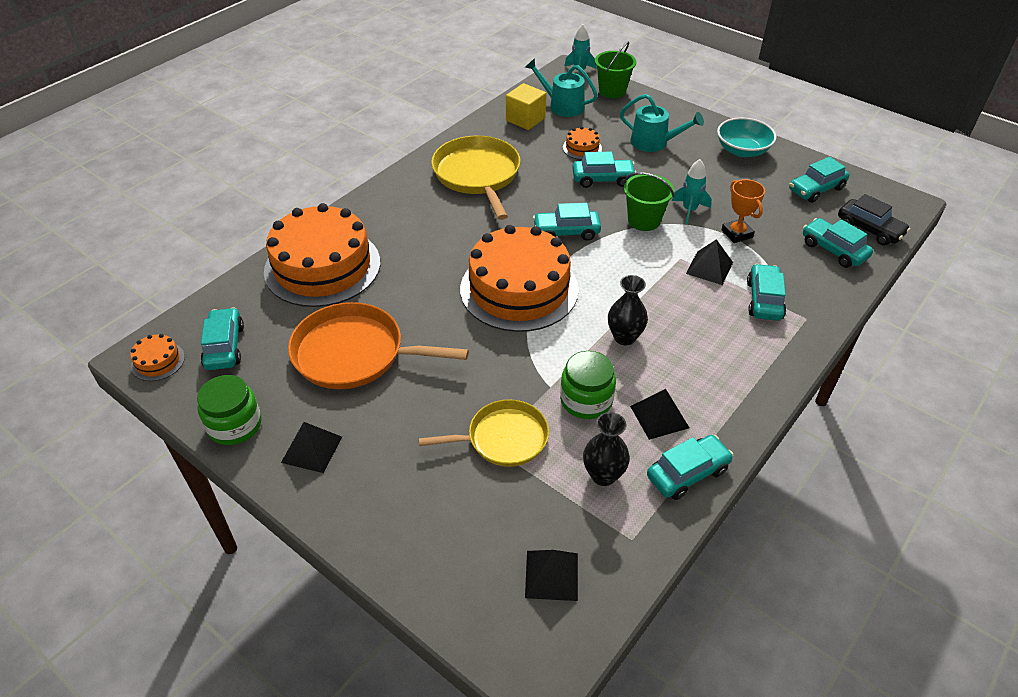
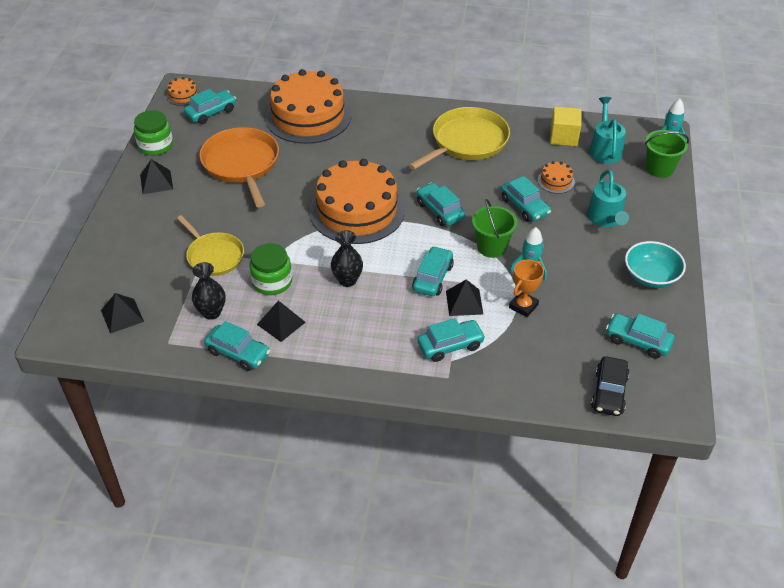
camera: 60 degrees right, 0 degrees up
turquoise car [803,218,873,268] -> turquoise car moved to [412,246,454,296]

